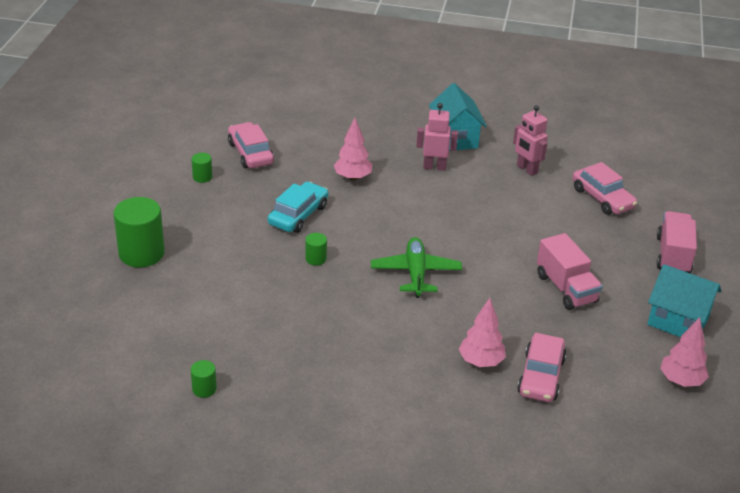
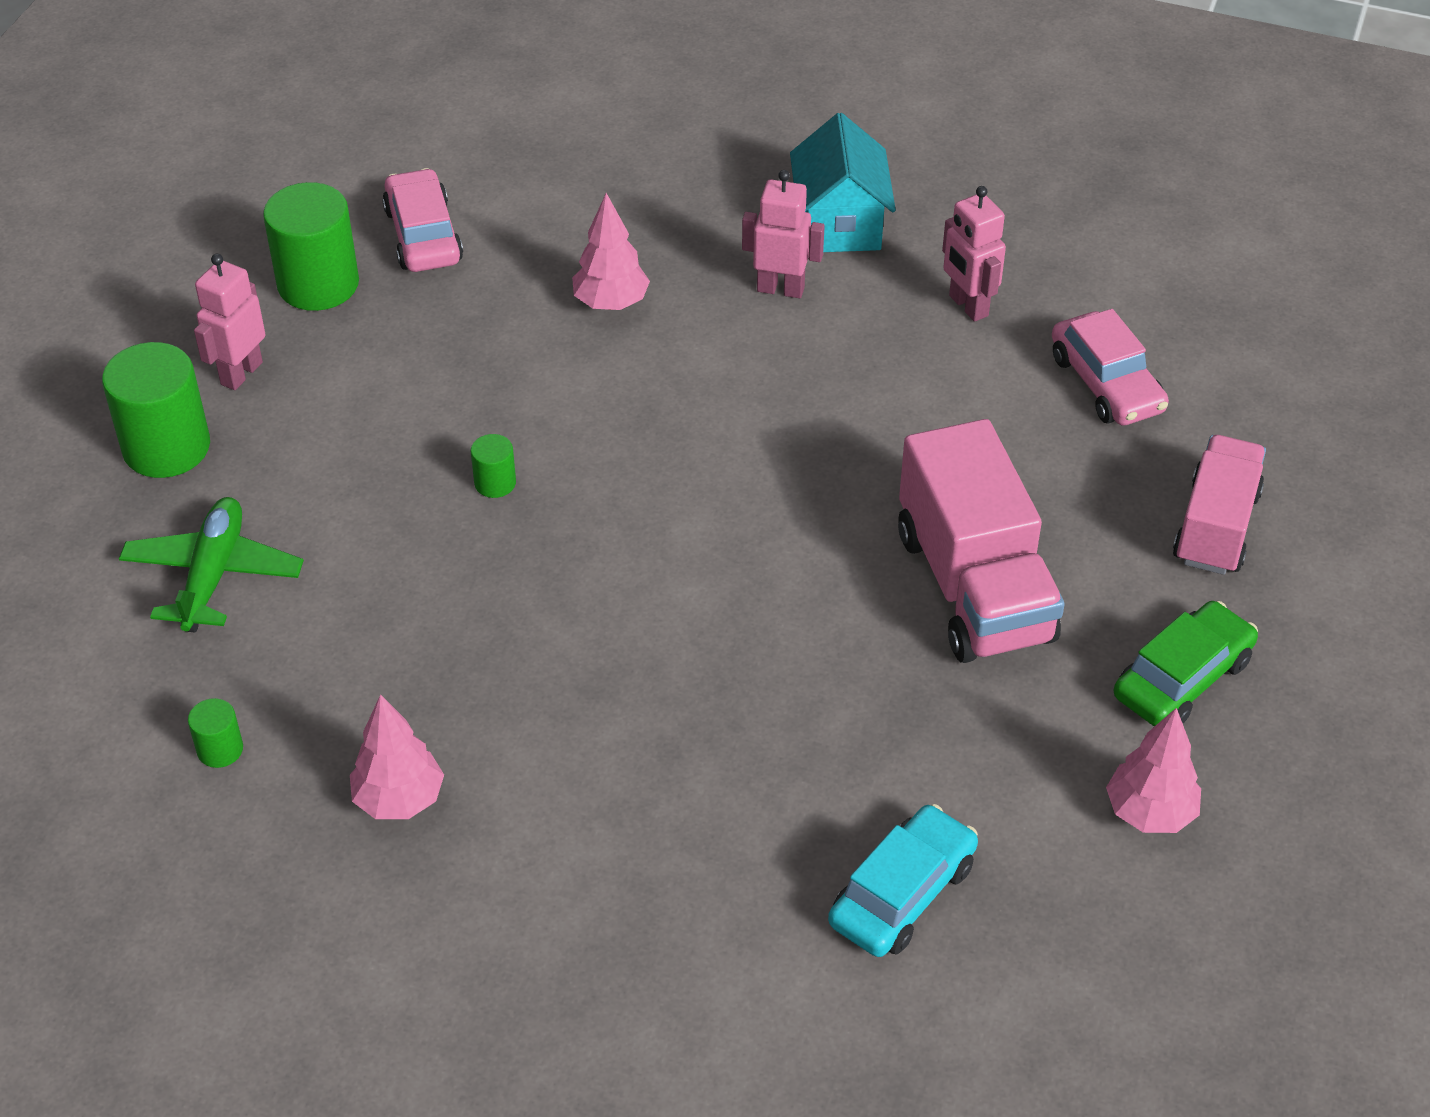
camera: 10 degrees right, 10 degrees up
green cylinder [192,153,212,183] -> green cylinder [263,182,359,311], size x2.12
turquoise car [268,182,328,233] -> turquoise car moved to [828,804,978,957]
green plane [371,237,462,298] -> green plane moved to [119,497,304,633]
pink tree [459,298,506,367] -> pink tree moved to [350,694,444,819]
pink car [517,333,566,402] -> none
pink truck [537,233,603,310] -> pink truck [898,419,1065,663], size x1.50
turquoise house [647,264,721,337] -> green car [1114,601,1258,726]
none -> pink robot [194,254,266,390]

